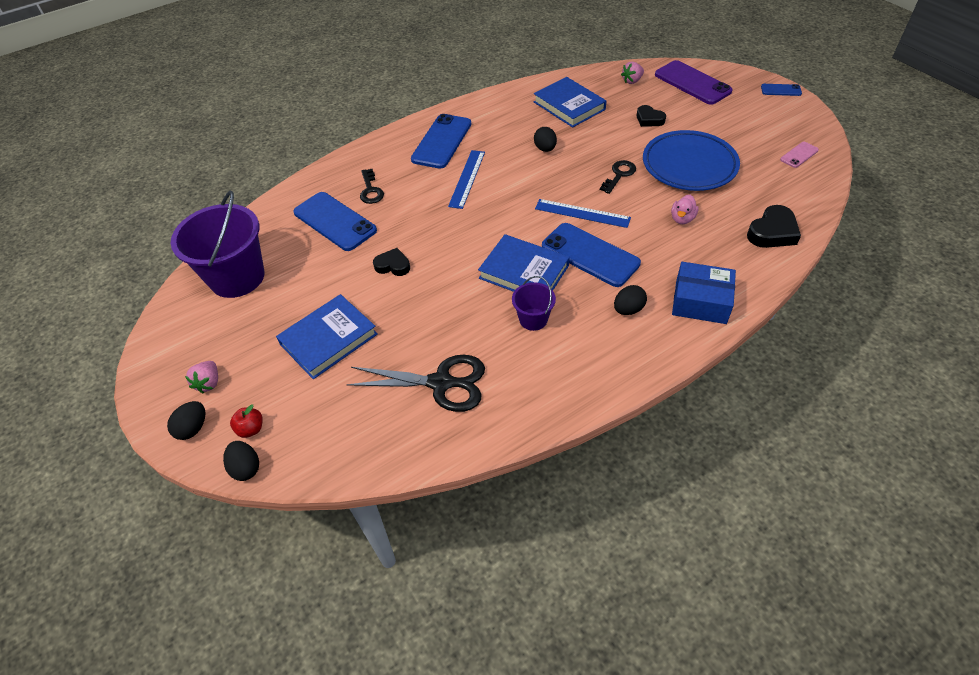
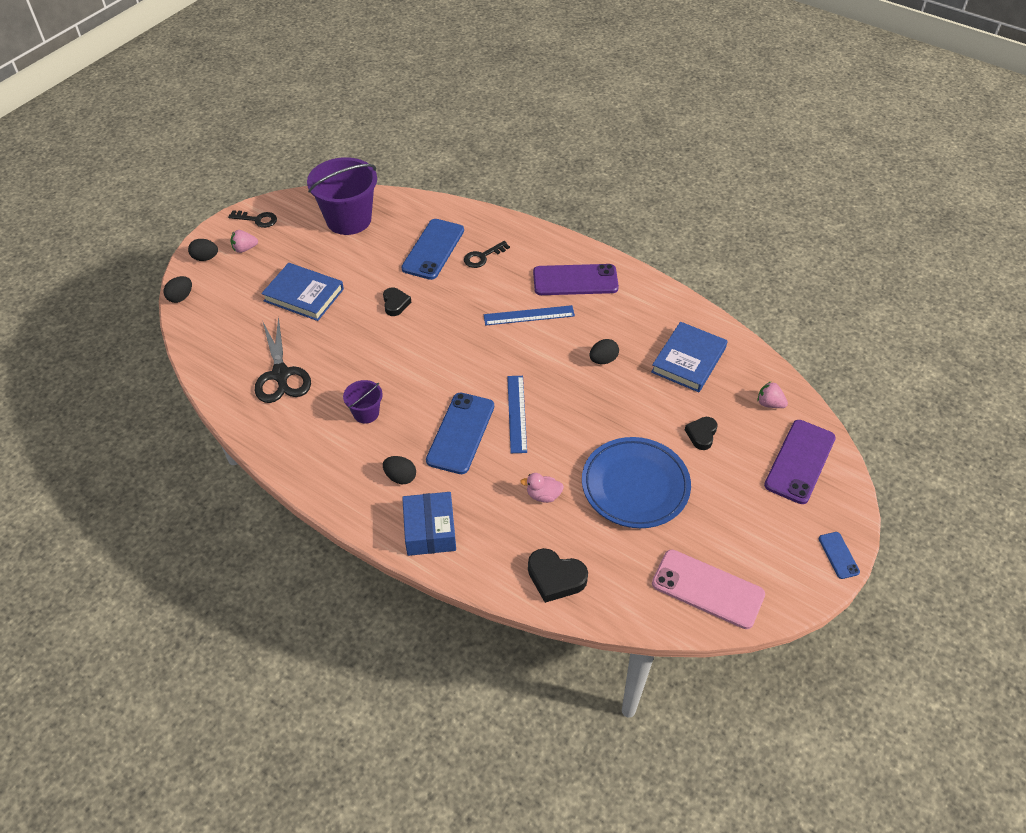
camera: 65 degrees right, 0 degrees up
red apple [230,404,263,438] -> none
blue phone [411,114,471,169] -> purple phone [533,264,619,295]
blue book [478,234,570,292] -> none
black key [600,160,636,194] -> black key moved to [228,210,277,228]
pink phone [780,142,819,168] -> pink phone [652,550,765,629], size x2.06

